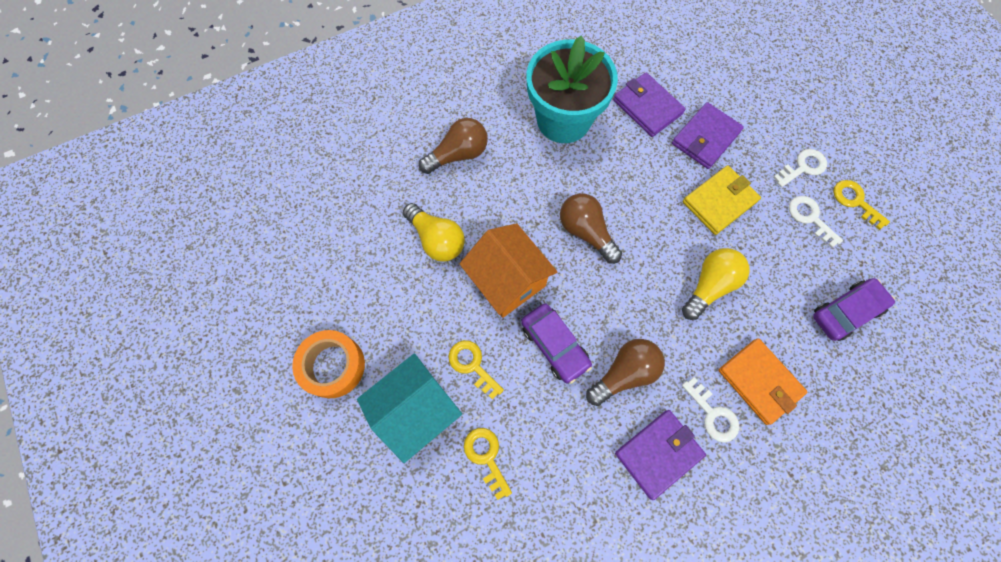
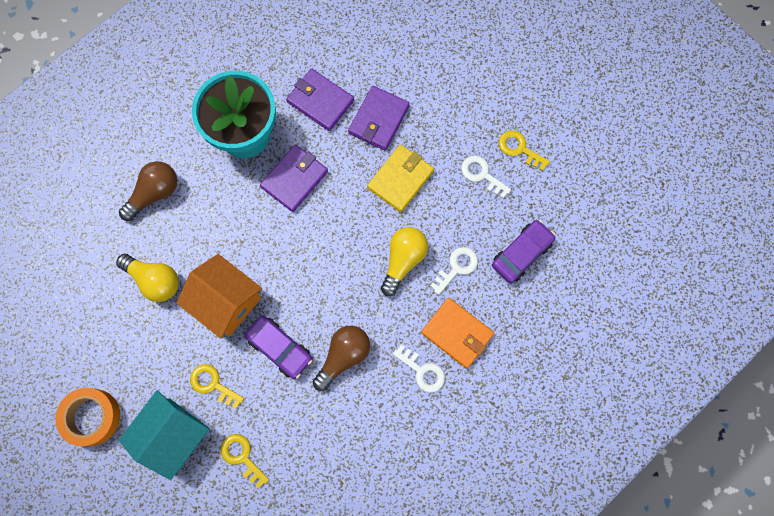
camera: 15 degrees left, 5 degrees up
brown light bulb [560,194,622,264] -> none
purple wallet [615,410,706,500] -> purple wallet moved to [260,144,328,212]
white key [773,149,827,187] -> white key moved to [430,247,478,295]

